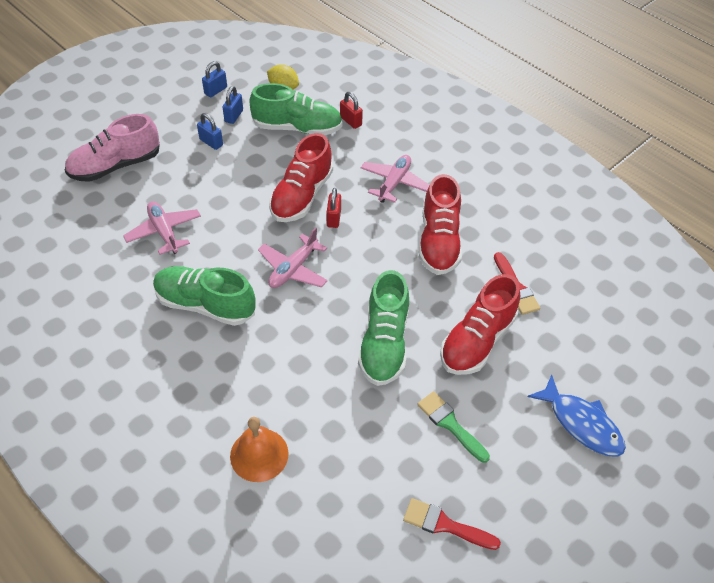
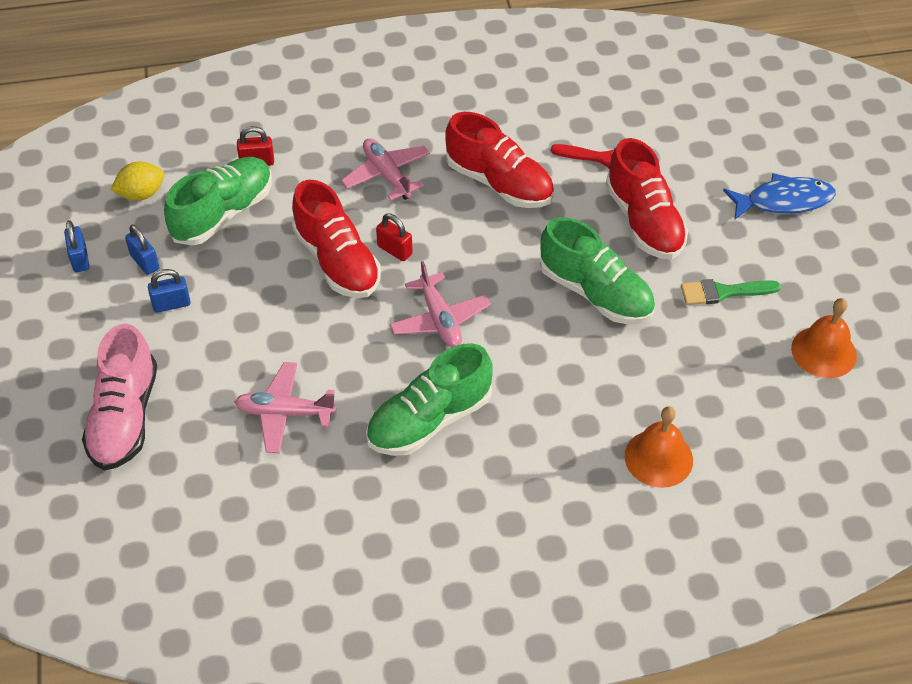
camera: 55 degrees left, 0 degrees up
red brush [403,498,501,550] -> orange bell [791,298,857,378]

